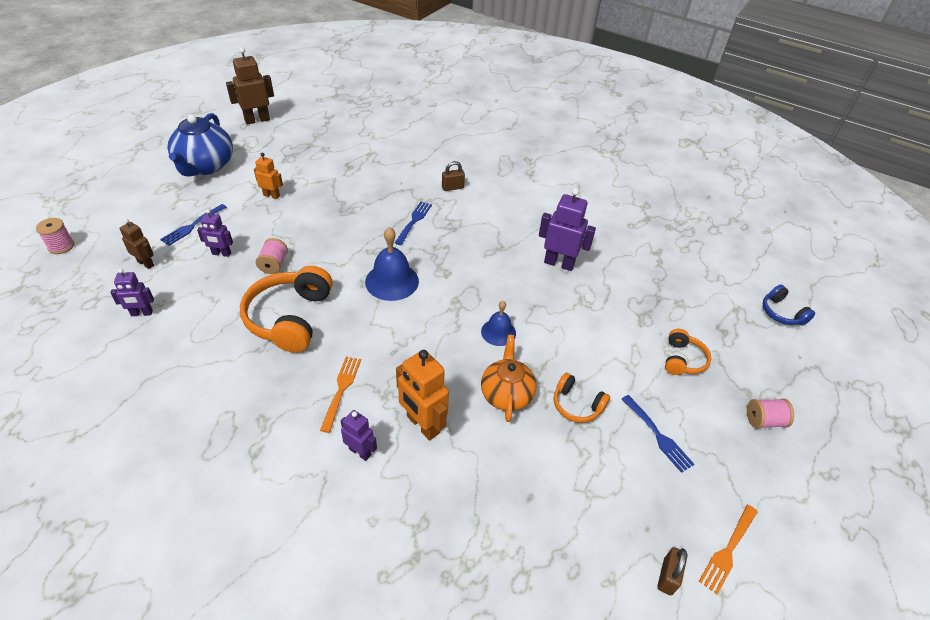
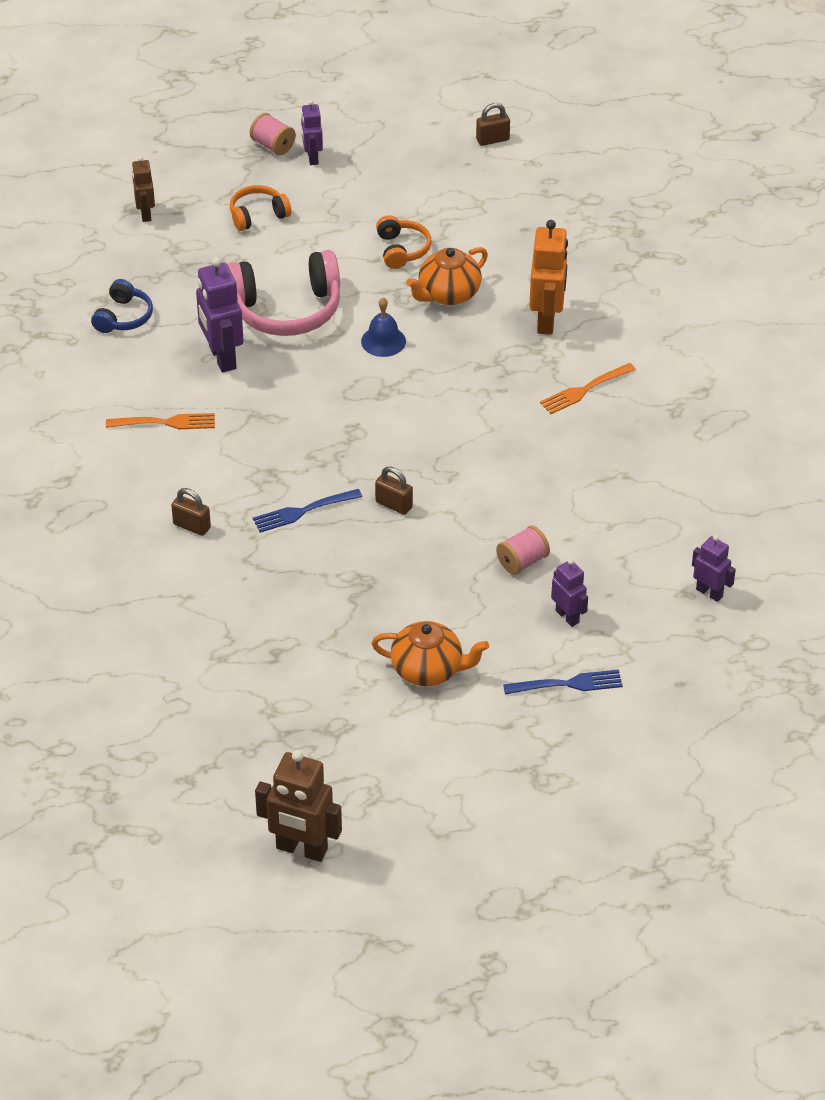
camera: 130 degrees left, 0 degrees up
pink spool [36,218,74,254] -> none
brown robot [119,219,154,269] -> brown robot moved to [132,156,155,222]
blue teapot [168,113,233,176] -> none
orange headphones [240,266,333,353] -> none
orange robot [254,153,283,199] -> orange teapot [371,621,489,686]
purple robot [341,410,377,461] -> purple robot moved to [301,100,323,165]
blue bell [365,227,419,301] -> none
blue fork [622,395,695,473] -> none
orange fork [699,505,758,595] -> orange fork moved to [106,413,215,429]
blue headphones [763,285,815,325] -> blue headphones moved to [91,279,153,333]
none -> pink headphones [227,250,340,336]
none -> brown padlock [375,466,413,515]

